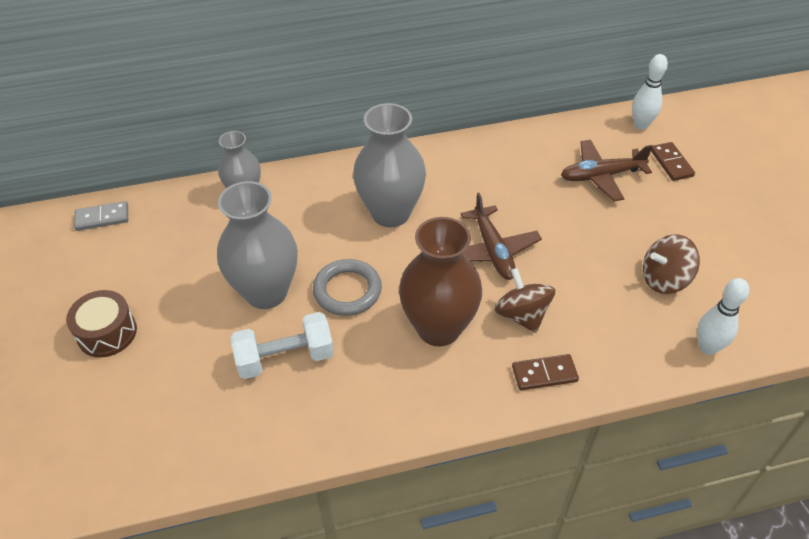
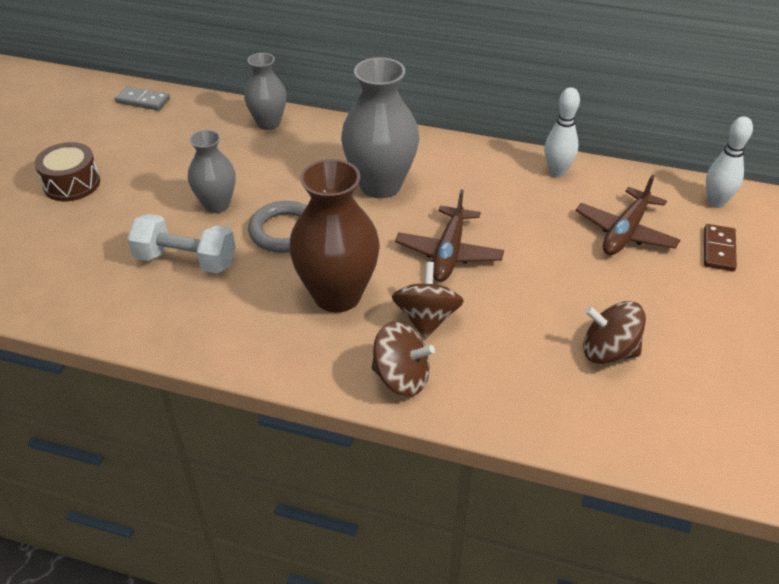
camera: 30 degrees right, 5 degrees down
grey vase [217,181,298,309] -> grey vase [188,130,236,213], size x0.60
brown domino [512,354,579,391] -> brown spinning top [372,321,435,397]
brown plane [561,140,653,202] -> brown plane turned 75 degrees counterclockwise [576,174,680,255]
white bowling pin [697,278,749,355] -> white bowling pin moved to [544,87,580,177]

